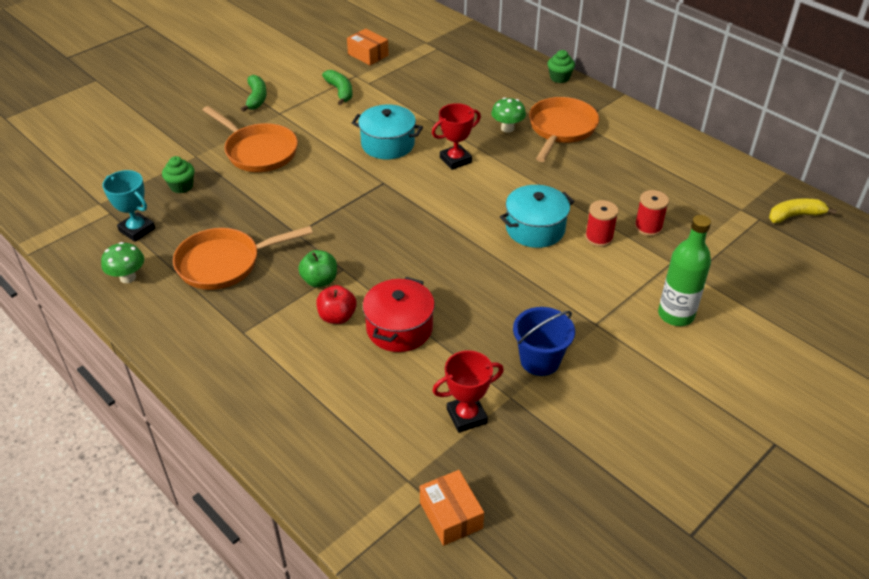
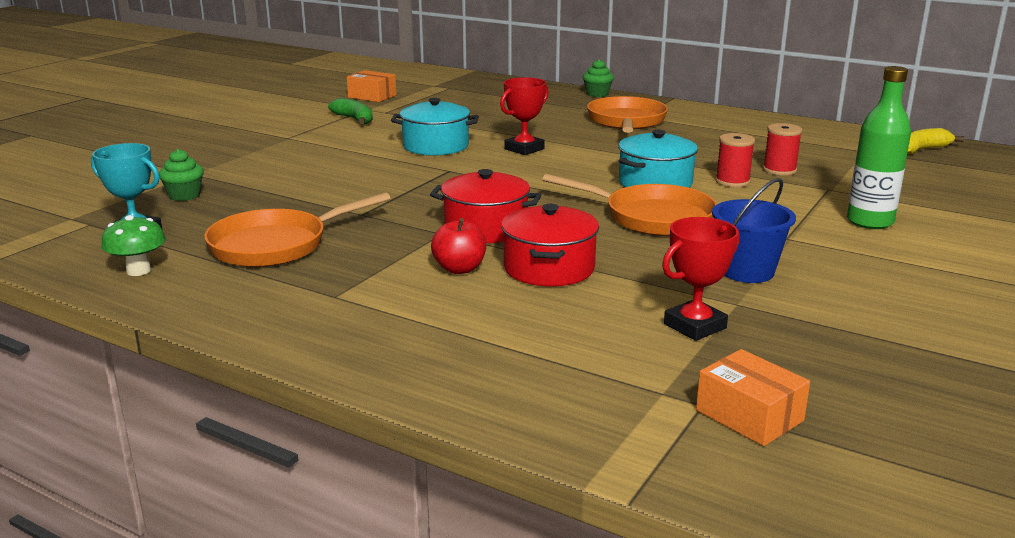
camera: 15 degrees left, 20 degrees down
orange pan [203,106,298,172] -> orange pan moved to [542,174,717,236]
green banana [241,75,267,112] -> none
green apple [298,250,337,288] -> none
green mushroom [491,97,526,133] -> none
none -> red pot [430,169,541,243]

